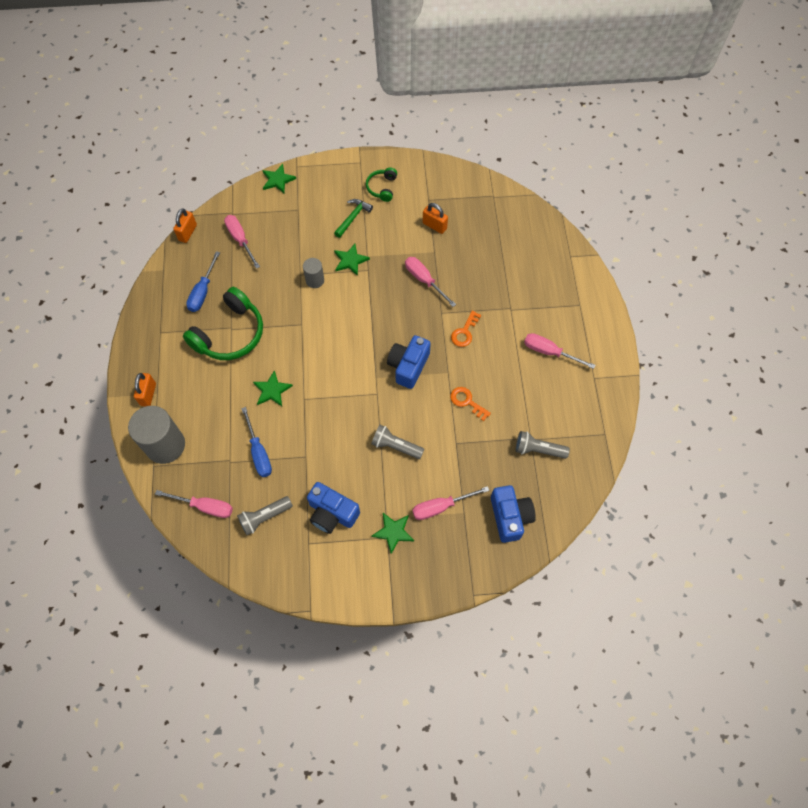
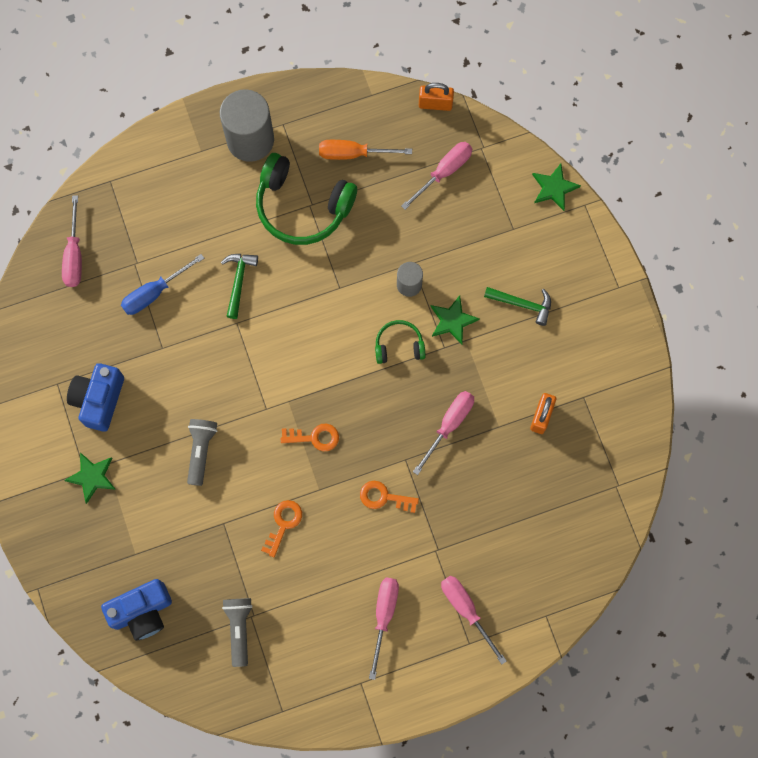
camera: 75 degrees right, 10 degrees up
grey cylinder [128,406,185,464] -> grey cylinder moved to [220,89,274,162]
orange padlock [134,373,156,406] -> none
blue screwdriver [186,251,220,312] -> orange screwdriver [319,140,412,160]
grey flashlight [237,496,293,535] -> none
green star [253,370,293,406] -> green hammer [221,254,258,319]
green headphones [366,168,397,202] -> green headphones moved to [375,320,426,364]
blue camera [387,335,431,389] -> orange key [281,424,339,451]
pink screwdriver [412,486,489,520] -> pink screwdriver moved to [441,576,507,664]

